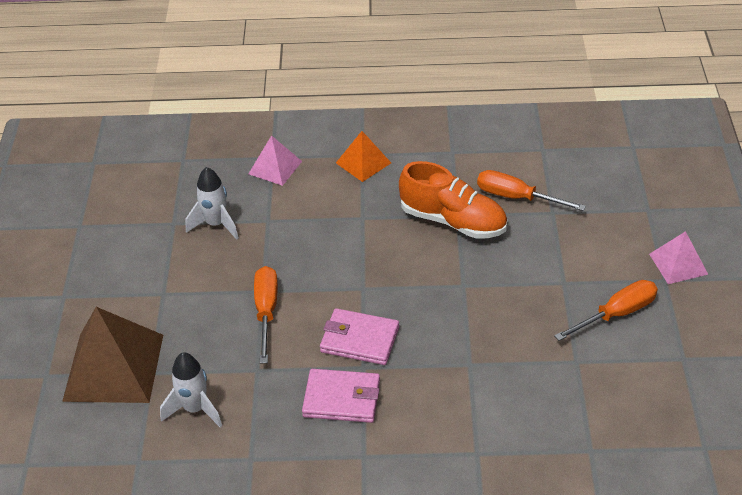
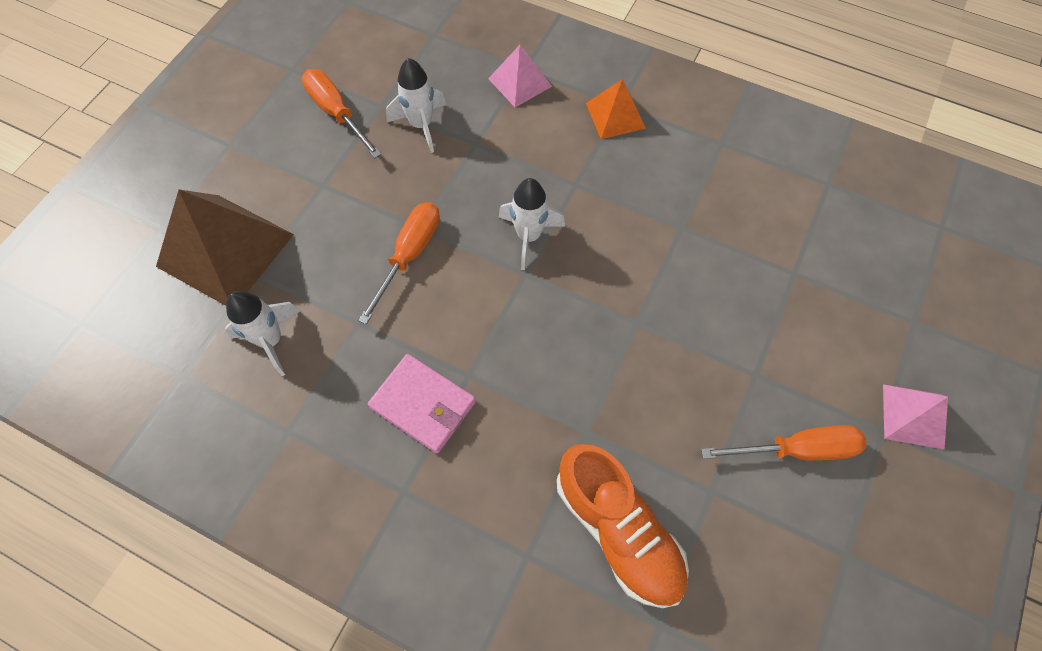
camera: 25 degrees right, 20 degrees up
pink wallet [320,308,399,365] -> none
orange shoe [399,161,507,239] -> orange shoe moved to [557,444,689,608]
orange screwdriver [477,170,586,211] -> orange screwdriver moved to [302,69,382,158]
none -> white rocket [499,178,565,270]

